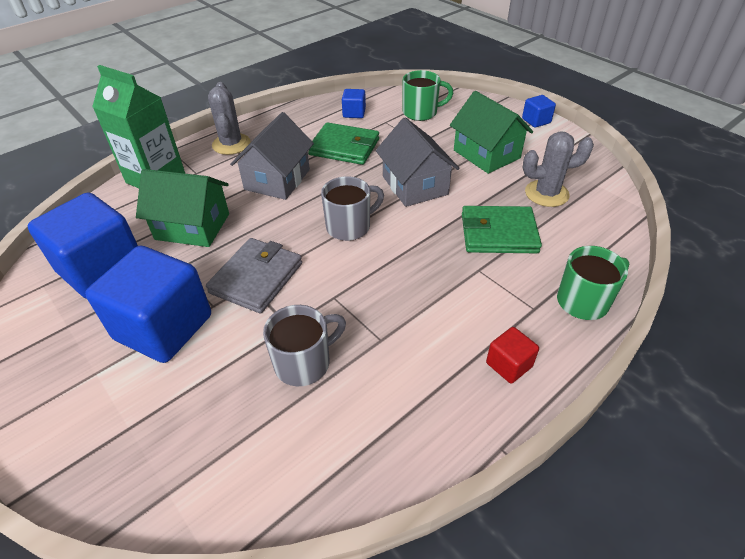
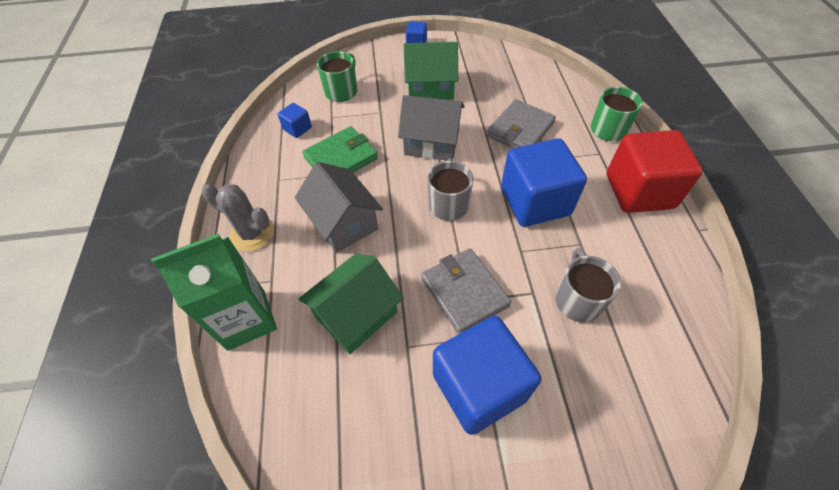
camera: 55 degrees left, 10 degrees up
blue cube [28,192,138,299] -> blue cube moved to [501,138,587,227]
green wallet [462,206,542,253] -> grey wallet [487,99,556,148]
red cube [486,327,539,383] -> red cube [607,130,703,213], size x2.25
grey cactus [523,131,594,207] -> none

